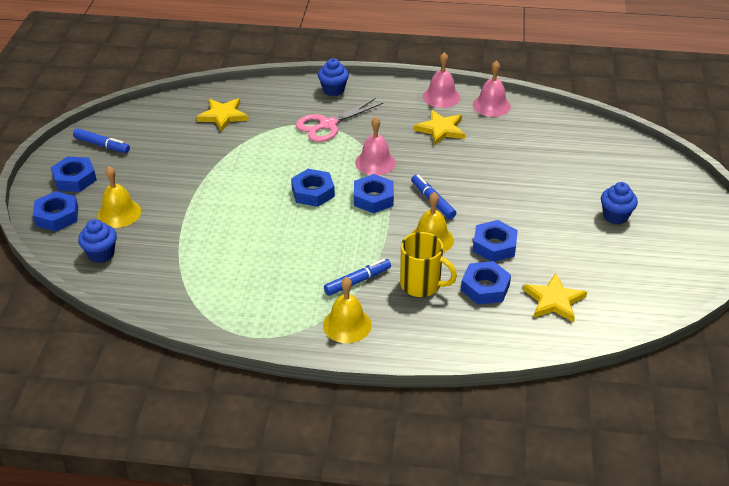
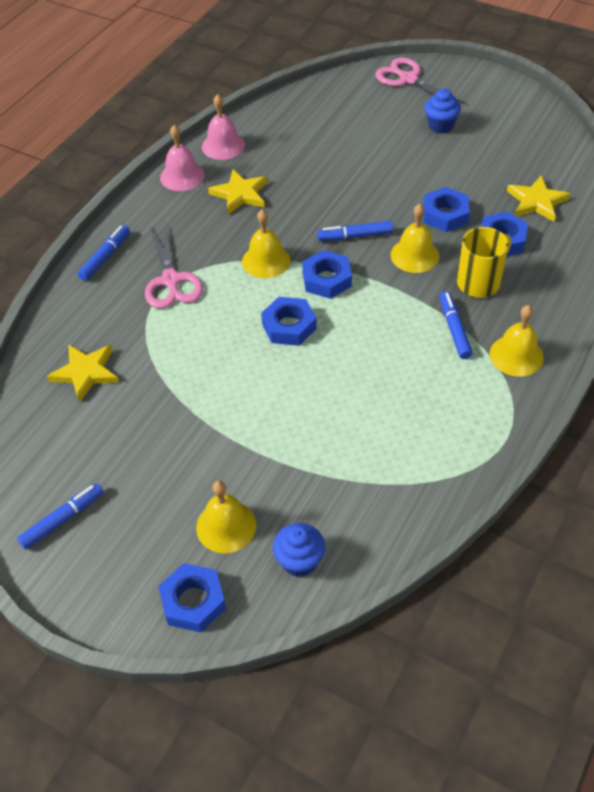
camera: 65 degrees left, 10 degrees up
blue nut [51,156,97,192] -> none
blue cupcake [318,58,349,96] -> blue marker [77,225,130,281]
pink bell [355,117,396,175] -> yellow bell [242,210,290,278]
none -> pink scissors [375,58,466,104]

